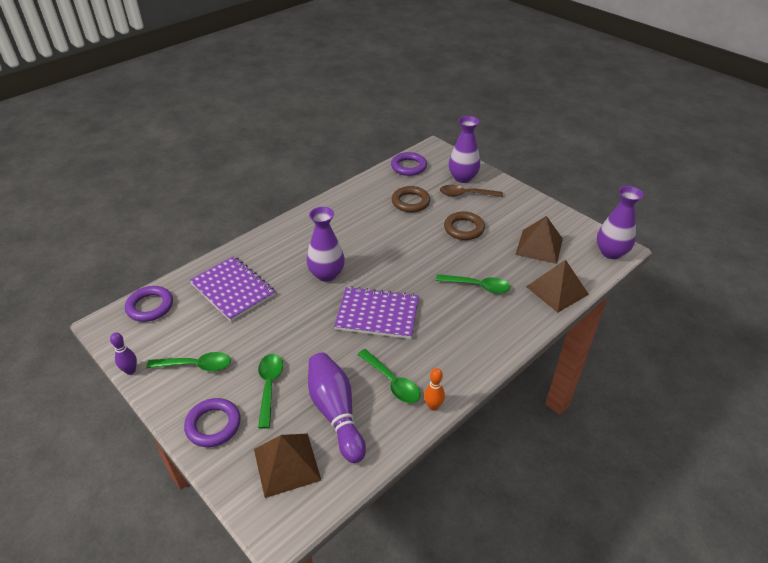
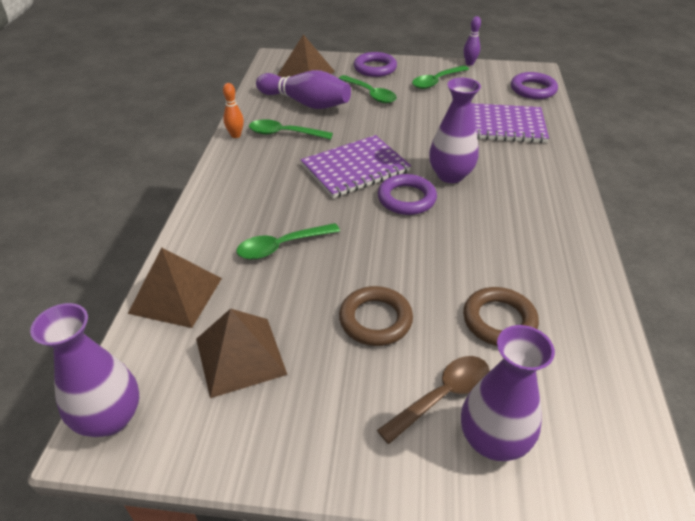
camera: 140 degrees right, 0 degrees up
purple ring [391,152,427,176] -> purple ring moved to [378,174,437,215]

